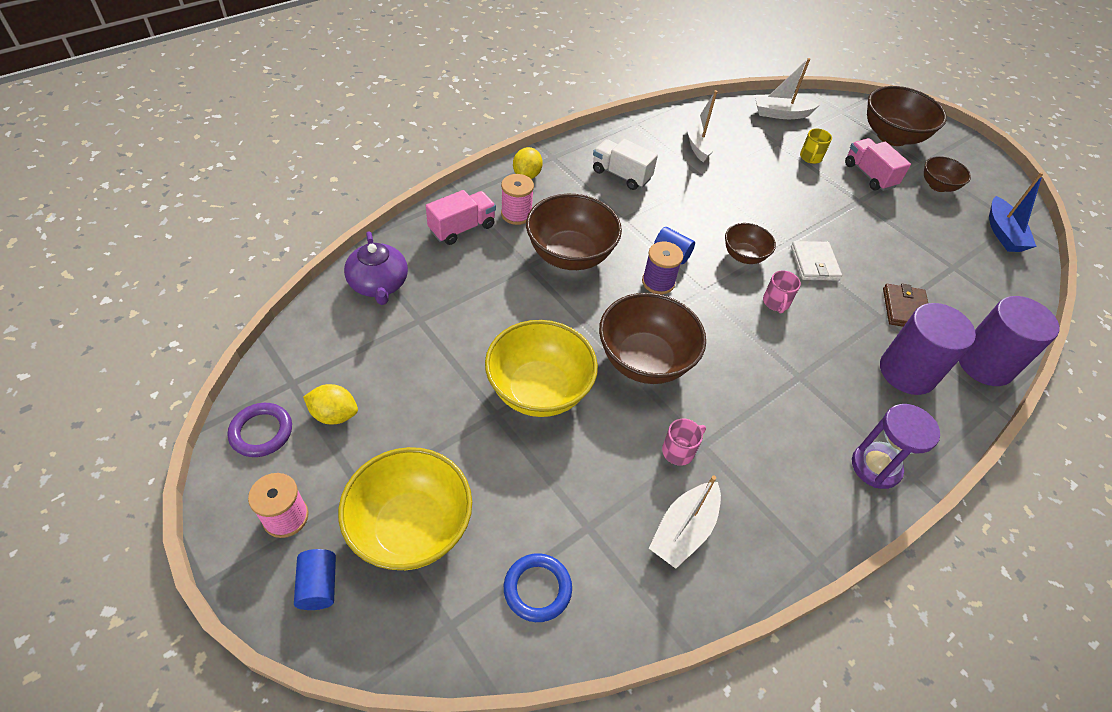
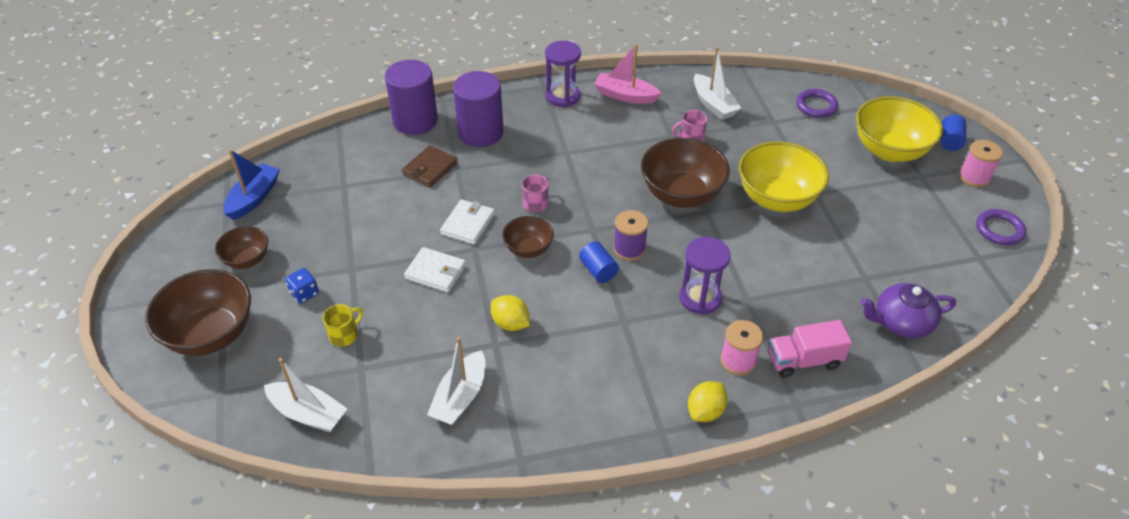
camera: 150 degrees left, 5 degrees down
yellow lemon [303,384,358,424] -> yellow lemon moved to [491,295,530,331]
purple teapot [344,231,408,305] -> purple teapot turned 105 degrees counterclockwise [860,283,956,338]
blue ring [504,553,572,622] -> purple ring [796,89,838,118]
brown bowl [526,194,622,270] -> purple hourglass [679,237,731,315]
white truck [593,139,658,190] -> none
white boat [649,475,721,569] -> white boat turned 90 degrees clockwise [694,47,741,120]
pink truck [845,138,911,191] -> blue dice [285,268,319,303]
none -> white wallet [404,247,466,293]
none -> pink boat [594,44,661,104]

